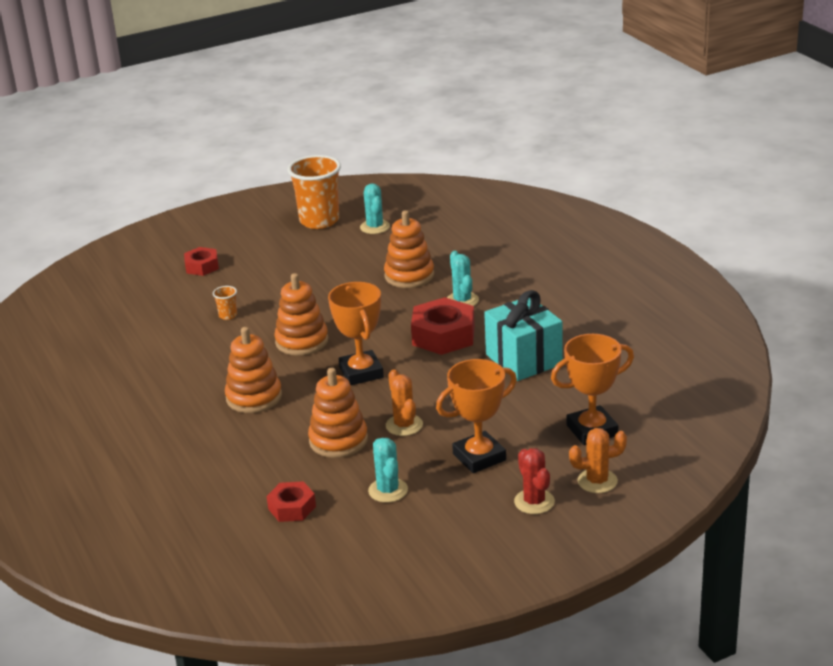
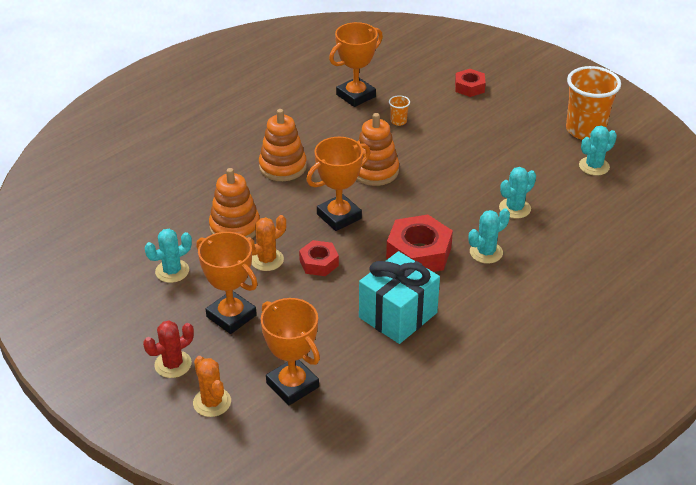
camera: 70 degrees right, 10 degrees up
red nut [266,481,316,522] -> red nut moved to [299,240,339,276]
orange stacking toy [384,210,434,288] -> turquoise cactus [499,167,536,219]
none -> orange trophy [329,22,383,107]

